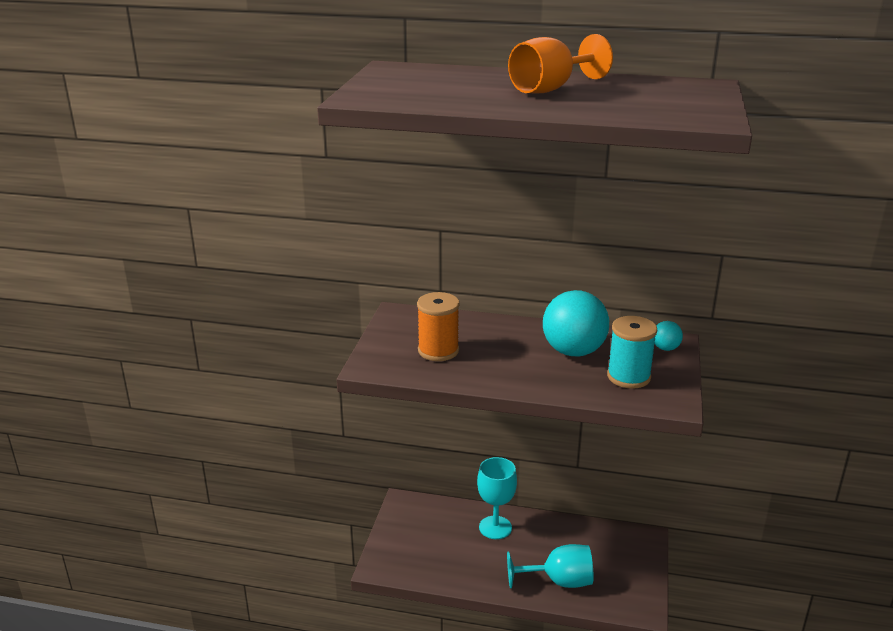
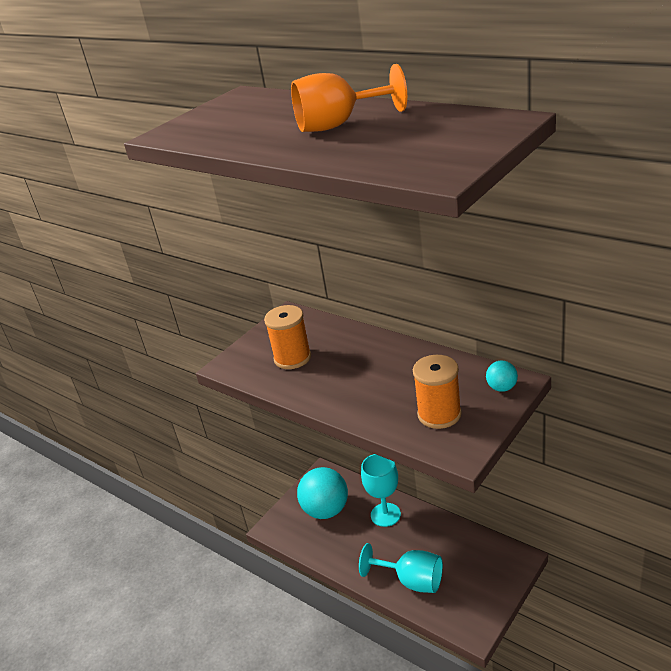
camera: 30 degrees right, 5 degrees up
turquoise ball [543,290,609,356] -> turquoise ball moved to [297,467,348,519]
turquoise spool [607,316,657,389] -> orange spool [413,355,462,429]

